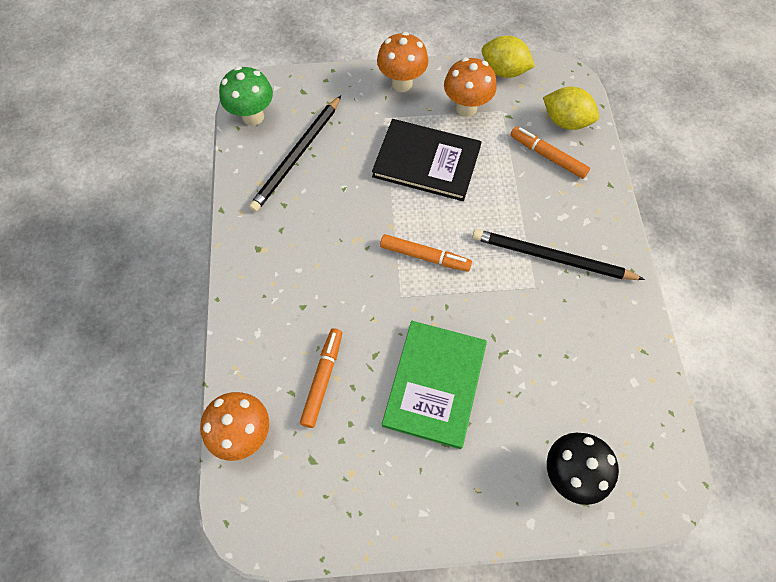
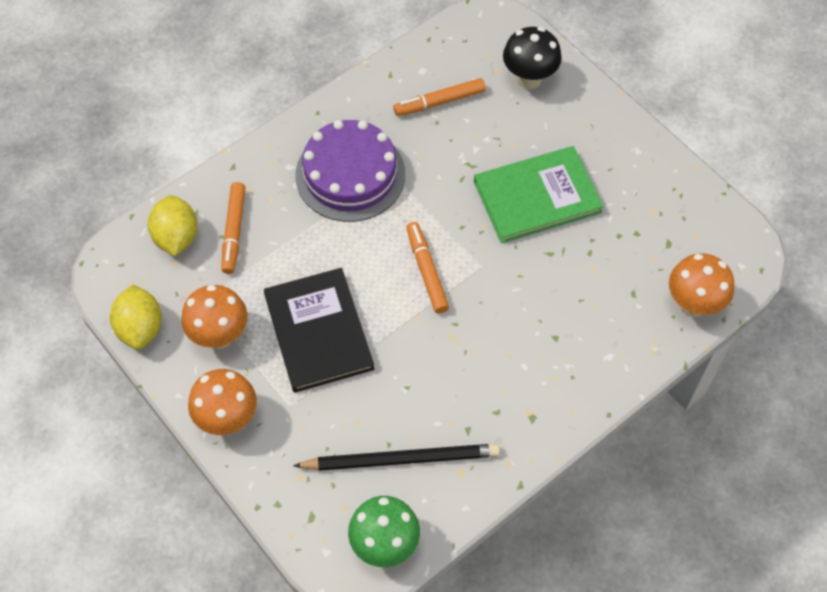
camera: 125 degrees left, 5 degrees down
orange marker [300,328,342,428] -> orange marker moved to [393,78,486,116]
black pencil [472,229,645,280] -> purple cake [295,120,405,222]

